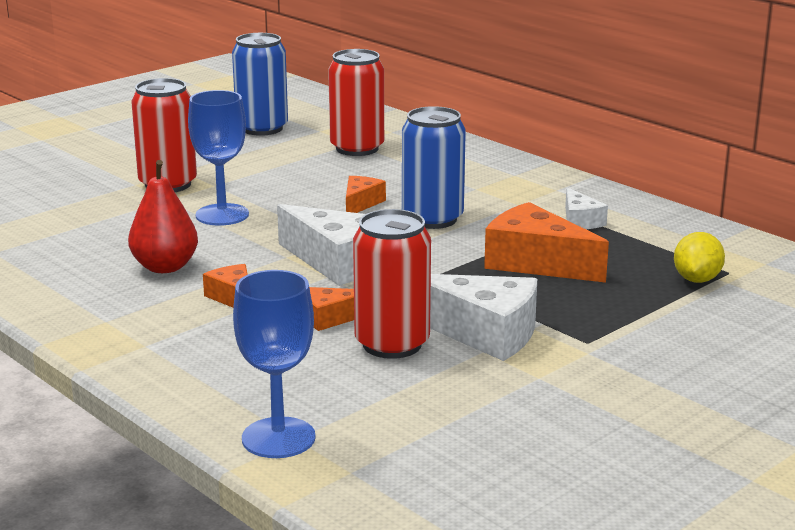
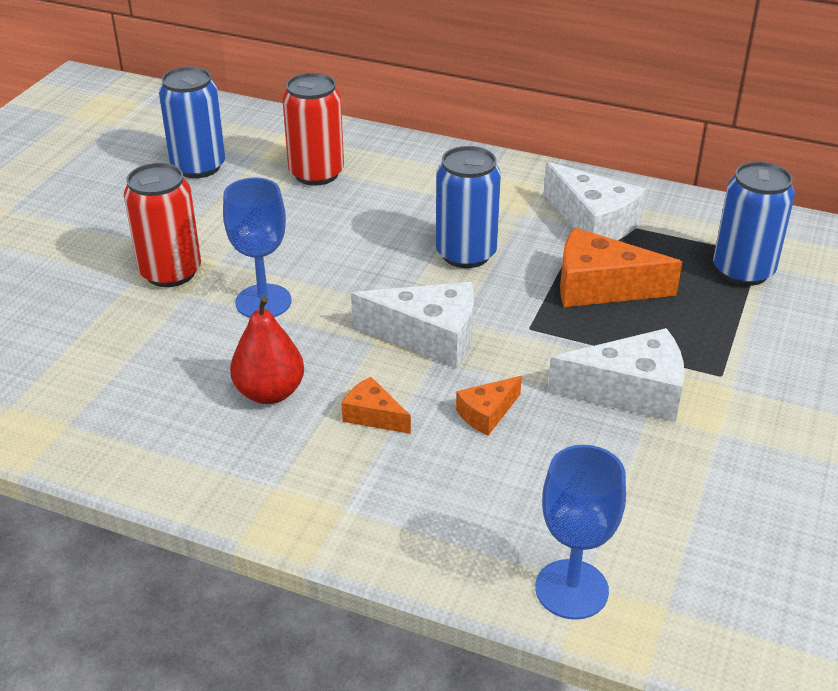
camera: 25 degrees left, 15 degrees up
orange cheese [346,176,386,213] -> none
red can [353,209,431,359] -> none
white cheese [565,187,608,229] -> white cheese [544,162,646,241], size x1.87
yellow lemon [674,232,725,283] -> blue can [713,161,795,286]

